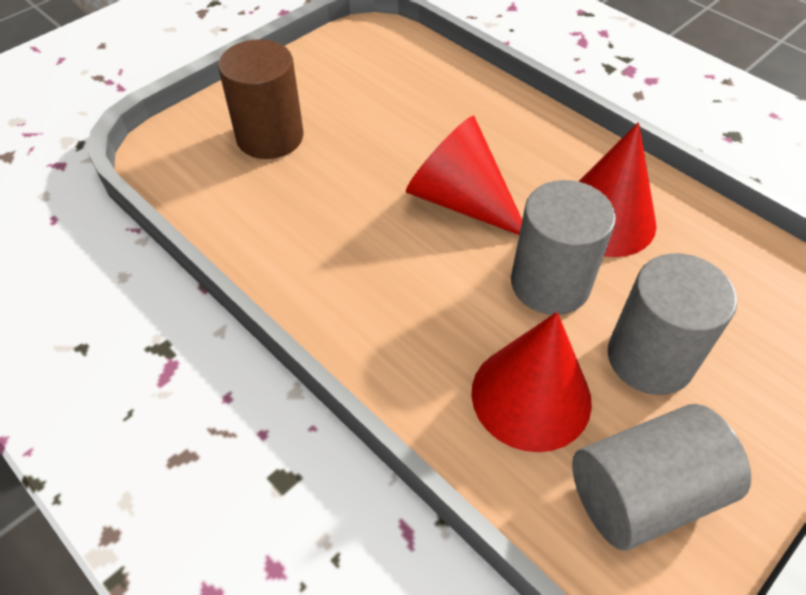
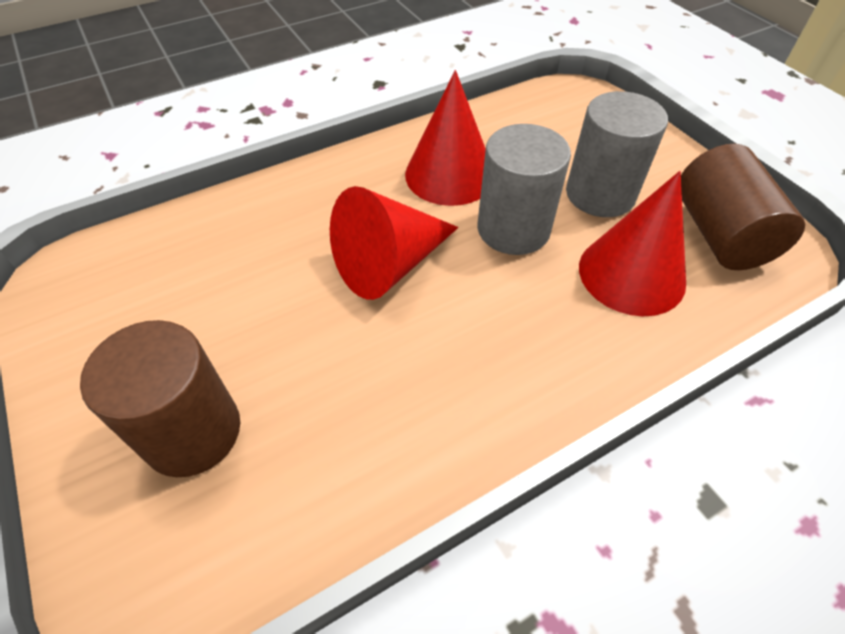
camera: 75 degrees left, 0 degrees up
grey cylinder [572,404,752,551] -> brown cylinder [681,144,805,270]

